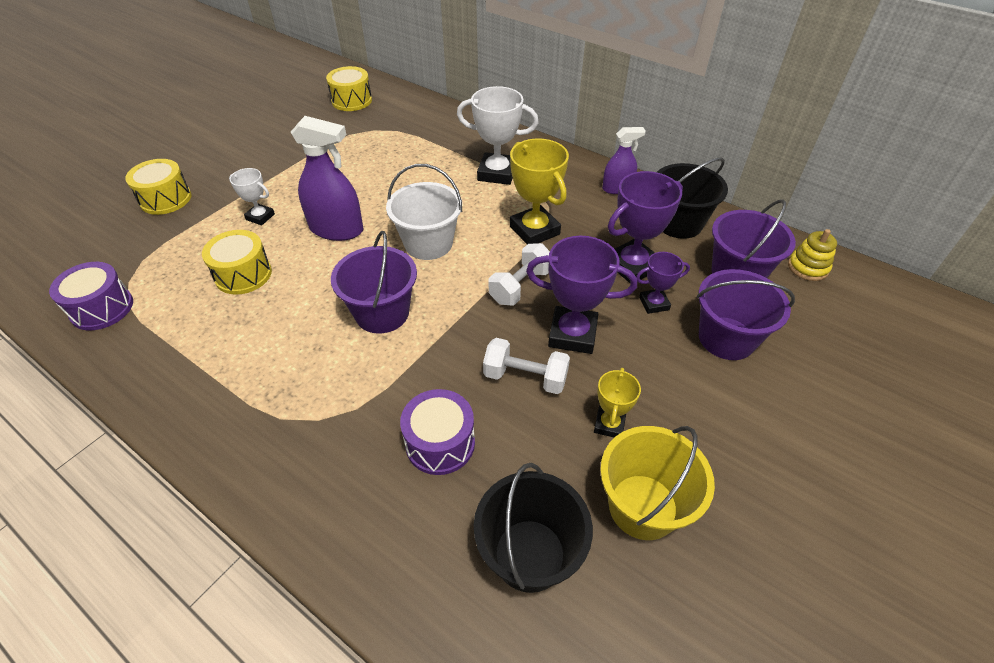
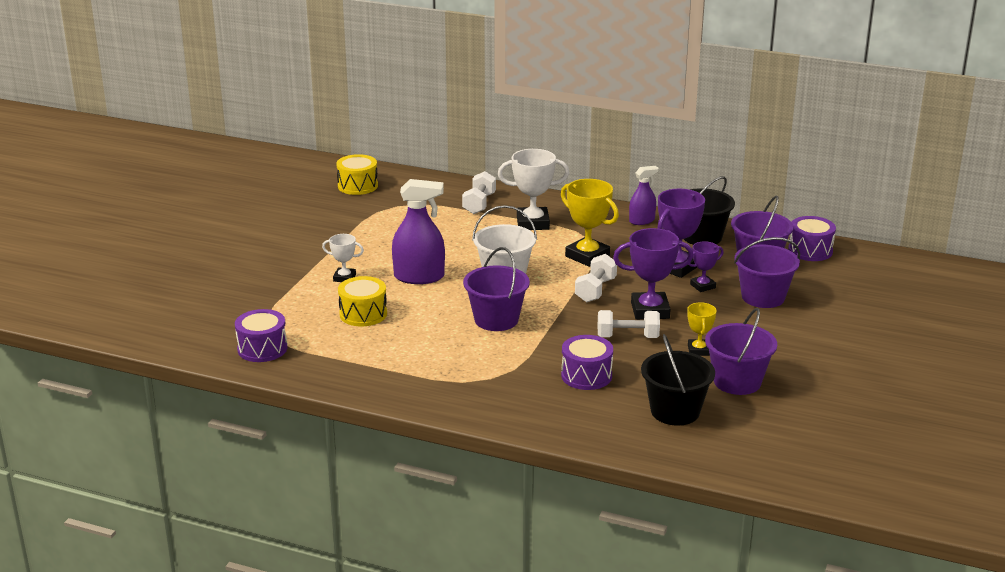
camera: 15 degrees left, 20 degrees down
yellow drum [125,159,191,215] -> none
yellow bucket [600,426,715,540] -> purple bucket [705,308,777,395]
yellow stacking toy [788,229,837,281] -> purple drum [788,216,836,261]
none -> white dumbbell [462,171,496,214]

